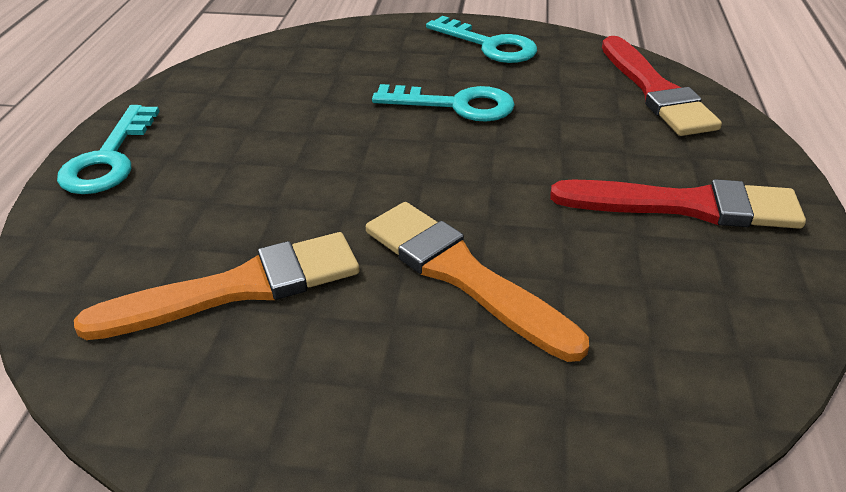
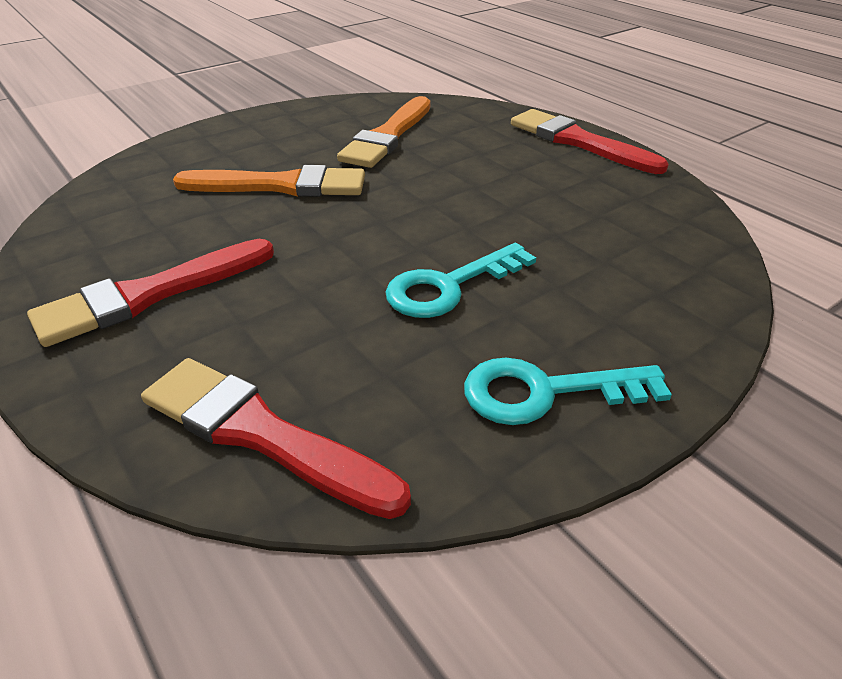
camera: 135 degrees right, 0 degrees up
turquoise key [57,105,160,194] -> red brush [511,109,669,174]

